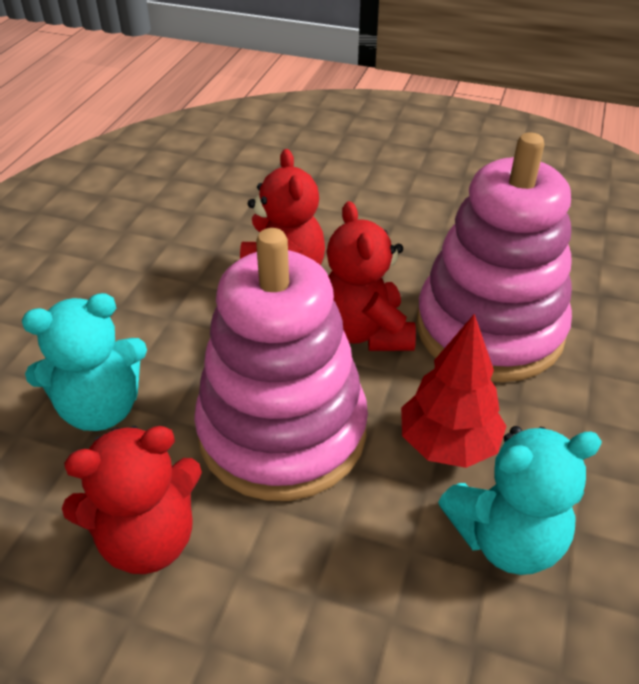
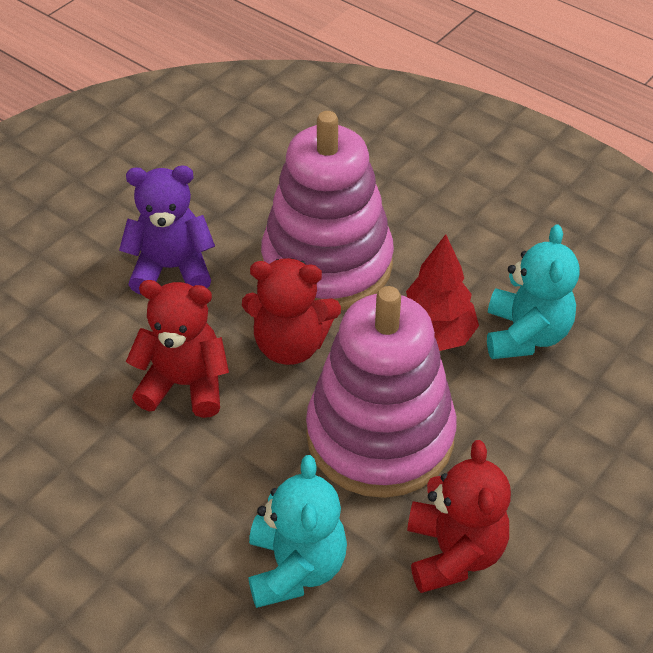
camera: 70 degrees left, 5 degrees up
none -> purple teddy bear [119,166,215,295]

